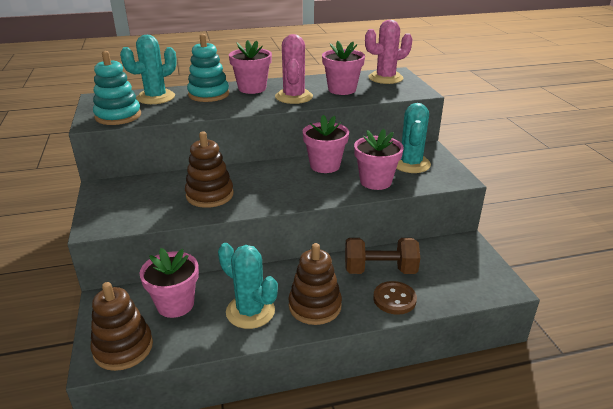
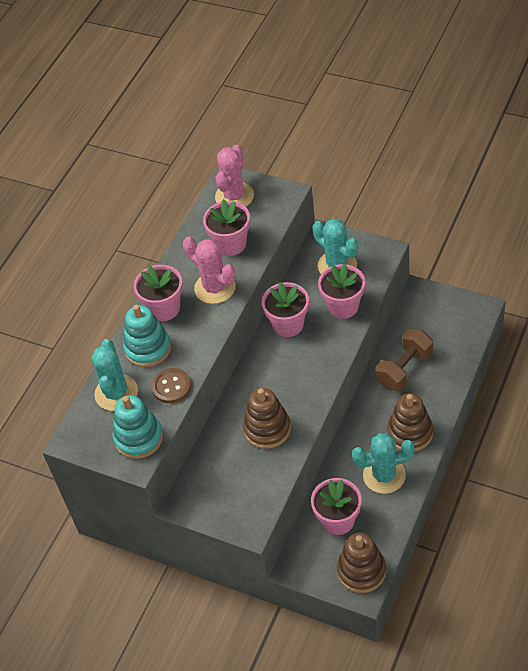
camera: 45 degrees left, 20 degrees up
brown button [373,281,417,315] -> brown button moved to [152,368,191,403]

